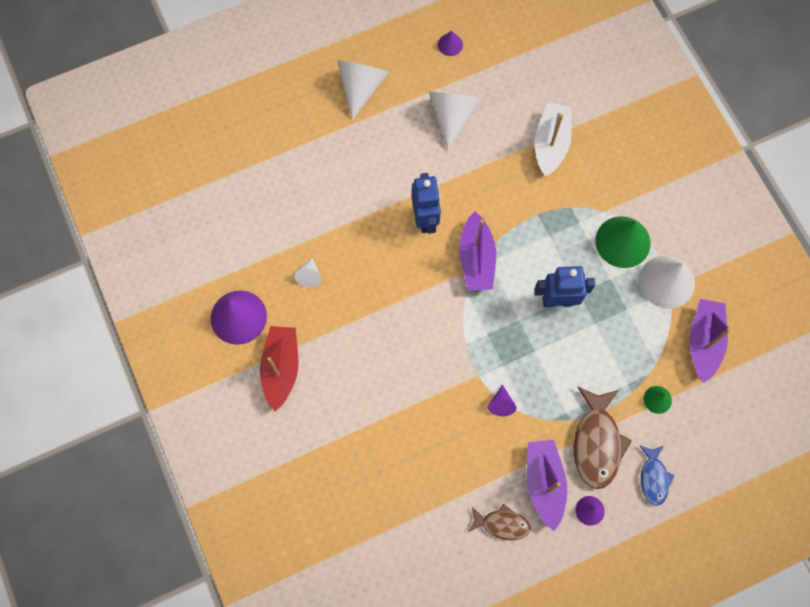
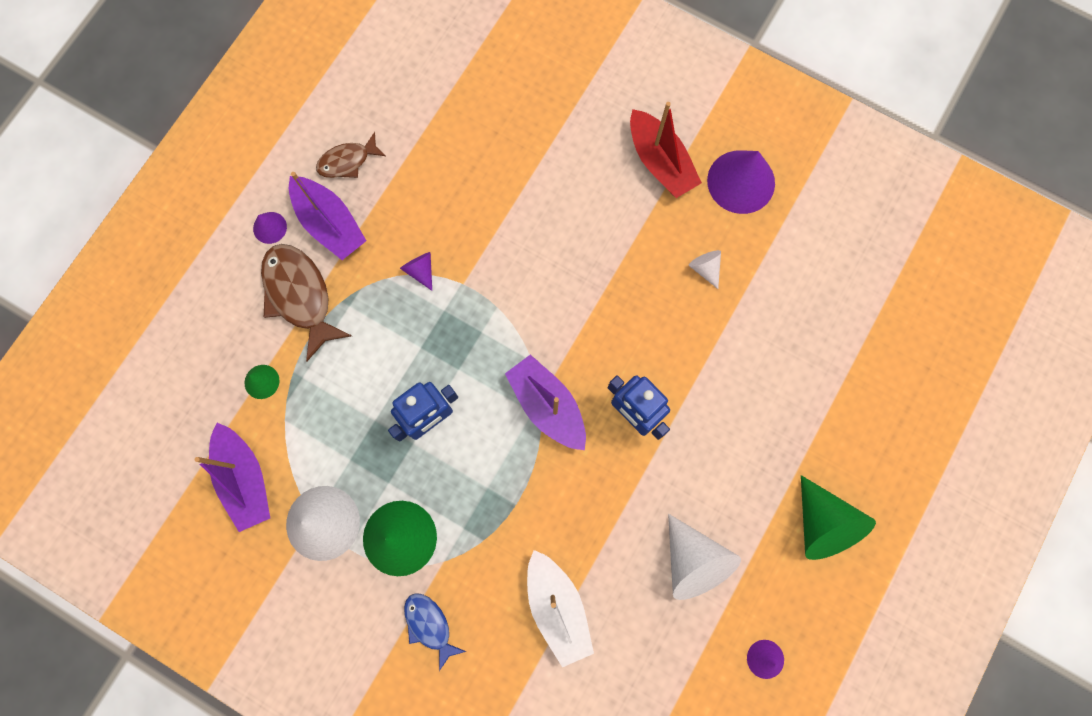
camera: 145 degrees right, 5 degrees up
white cone [337,60,389,120] -> green cone [801,475,876,560]
blue fish [639,445,675,506] -> blue fish moved to [404,593,466,671]

